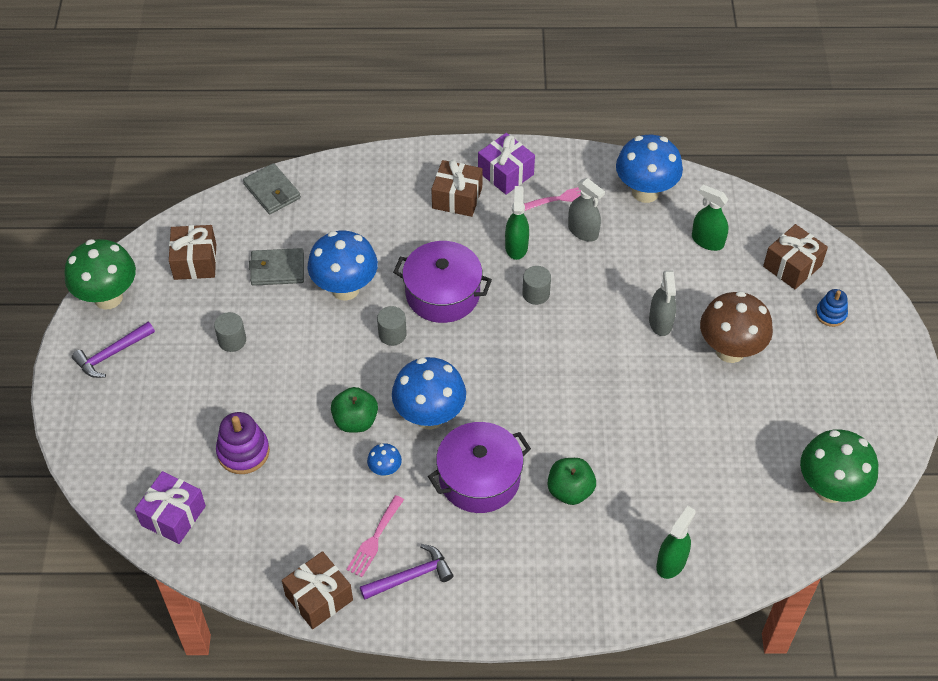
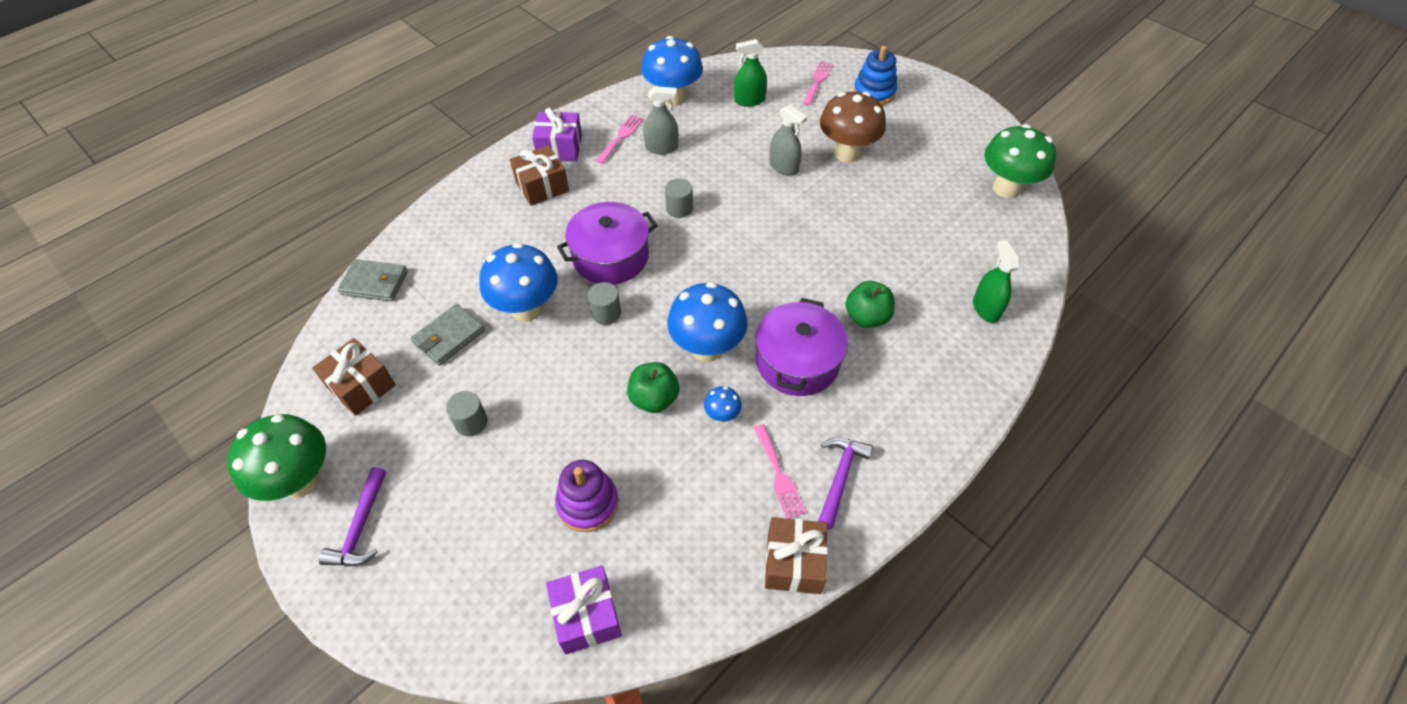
camera: 45 degrees left, 0 degrees up
green spray bottle [505,186,529,260] -> none
brown gift [763,224,828,289] -> pink fork [803,61,833,105]
blue stacking toy [816,289,848,327] -> blue stacking toy [854,46,897,105], size x1.58

